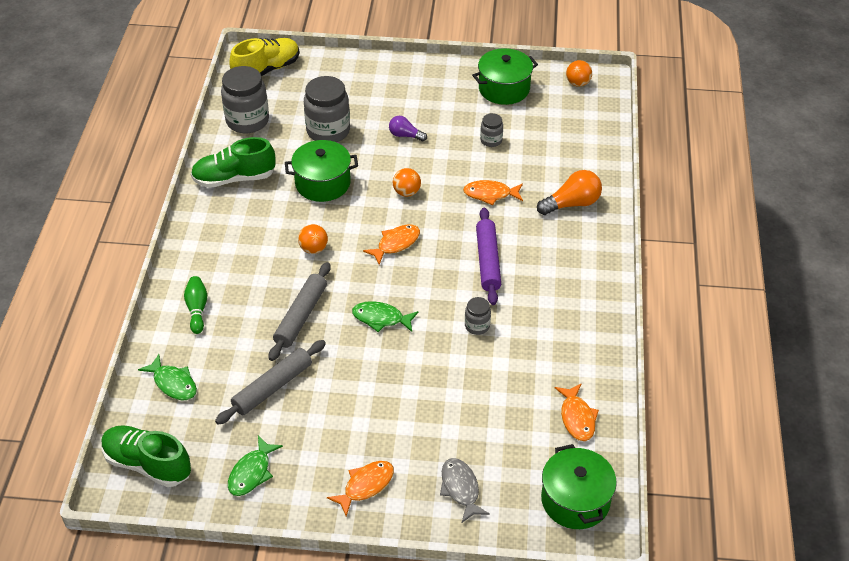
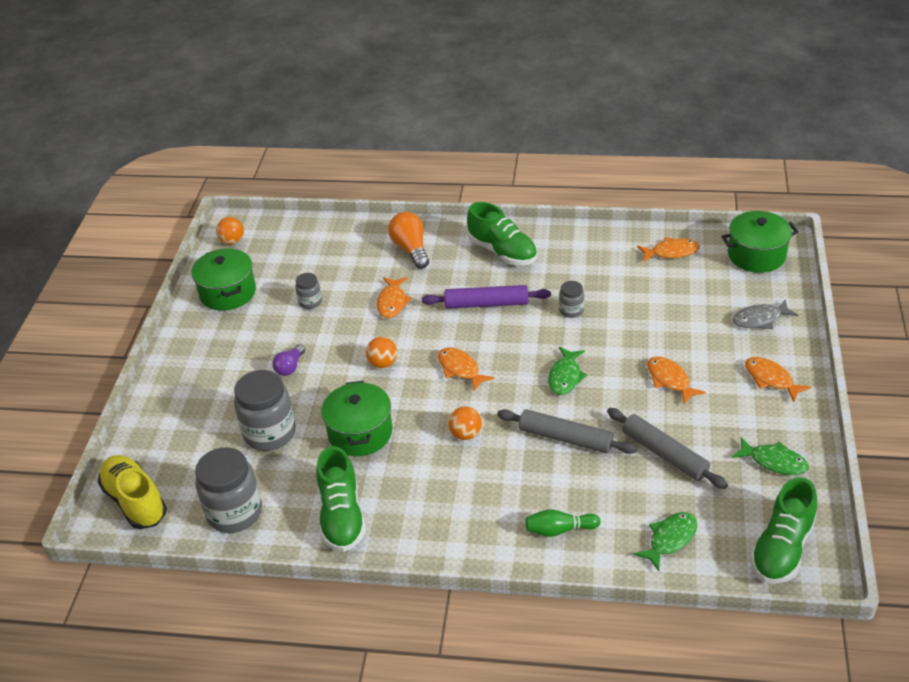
camera: 85 degrees left, 5 degrees down
none -> green shoe [467,202,537,265]
none -> orange fish [647,356,706,404]

